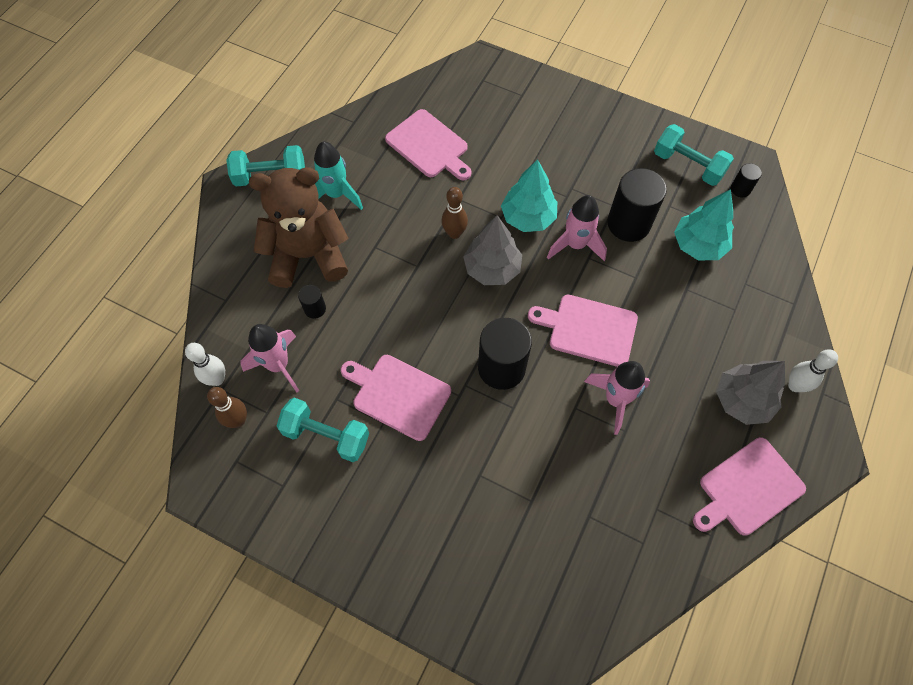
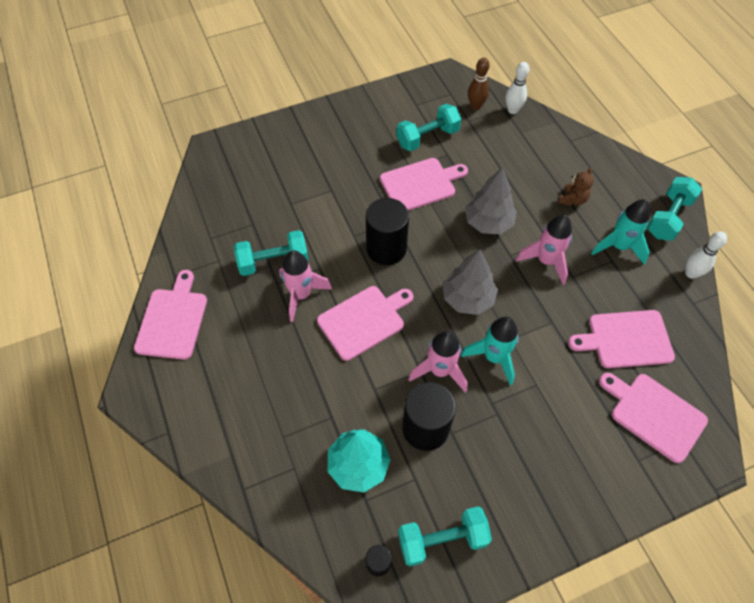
camera: 130 degrees right, 5 degrees down
pink rocket [240,324,299,392] -> pink rocket moved to [516,215,572,285]
brown teddy bear [249,167,348,288] -> brown teddy bear [558,168,594,206], size x0.41
black cylinder [298,285,326,319] -> none
brown bowling pin [442,187,468,239] -> none
turquoise tree [501,159,557,232] -> turquoise rocket [461,316,519,385]
grey tree [716,361,785,425] -> grey tree moved to [465,167,517,234]
white bowling pin [788,349,838,392] -> white bowling pin moved to [685,231,727,279]
none -> turquoise dumbbell [234,230,309,276]
none -> pink cutting board [599,373,708,463]

